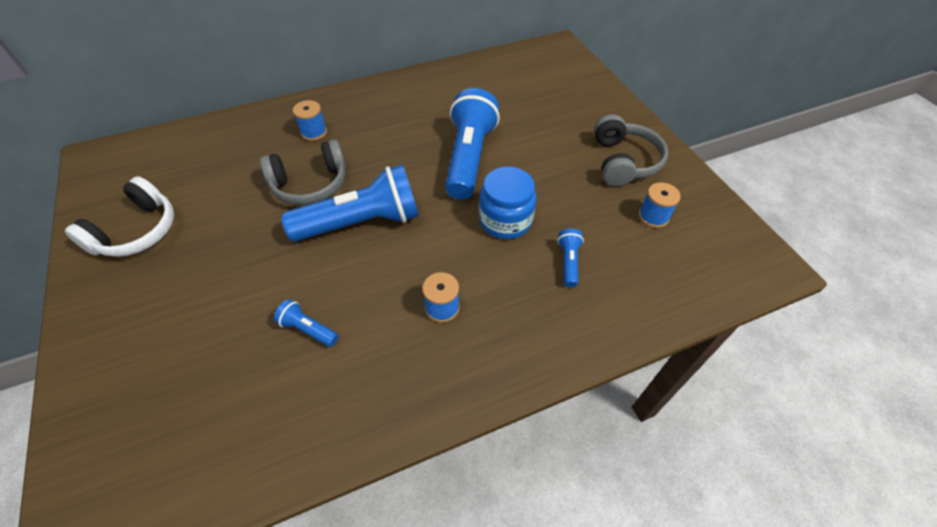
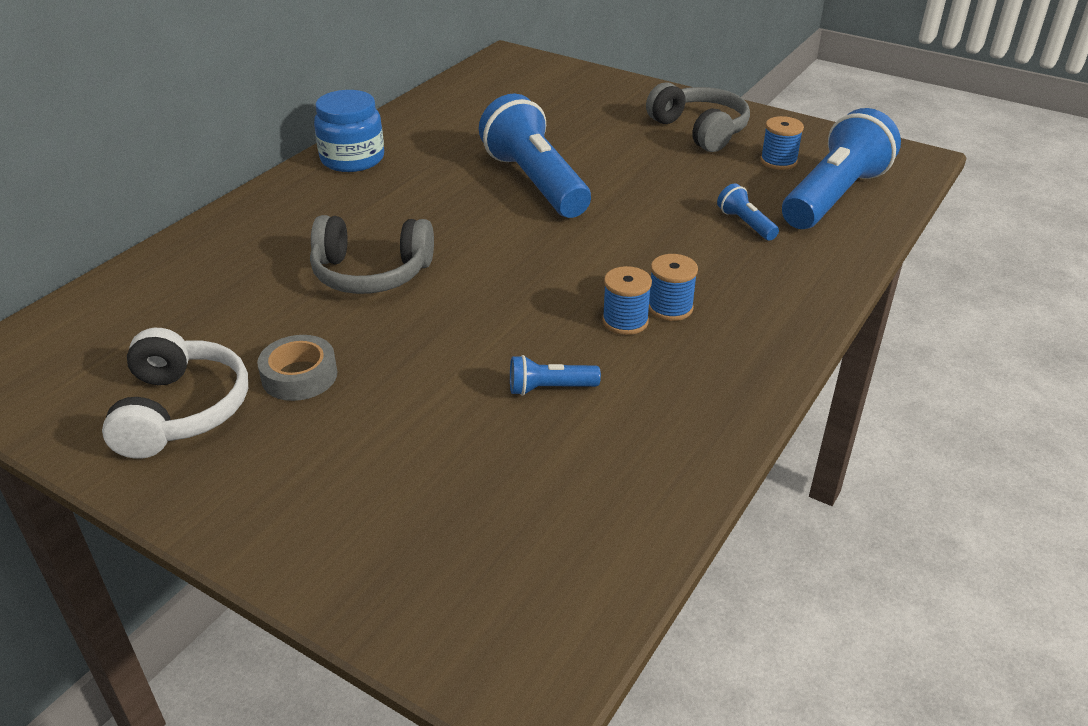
camera: 35 degrees left, 15 degrees down
grey headphones [260,140,346,205] -> grey headphones turned 60 degrees clockwise [310,215,434,294]
blue flashlight [281,164,419,241] -> blue flashlight moved to [782,108,901,229]
blue spool [293,100,327,141] -> blue spool moved to [602,266,652,335]
blue jar [479,167,536,239] -> blue jar moved to [314,90,384,172]
none -> grey tape [257,335,337,401]

